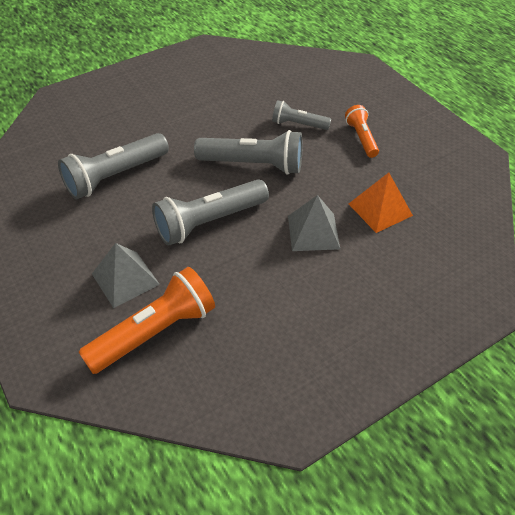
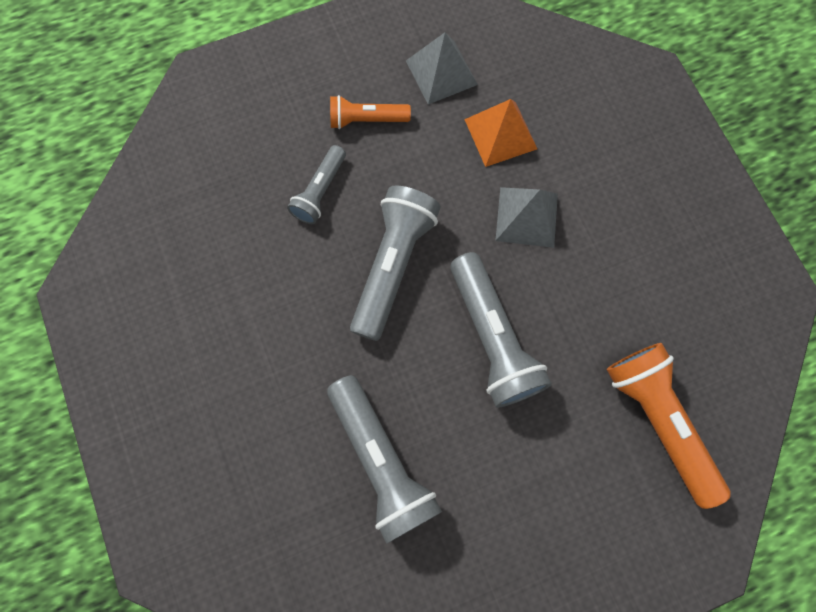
camera: 80 degrees left, 25 degrees up
grey pyramid [92,243,160,308] -> grey pyramid moved to [406,32,478,104]

